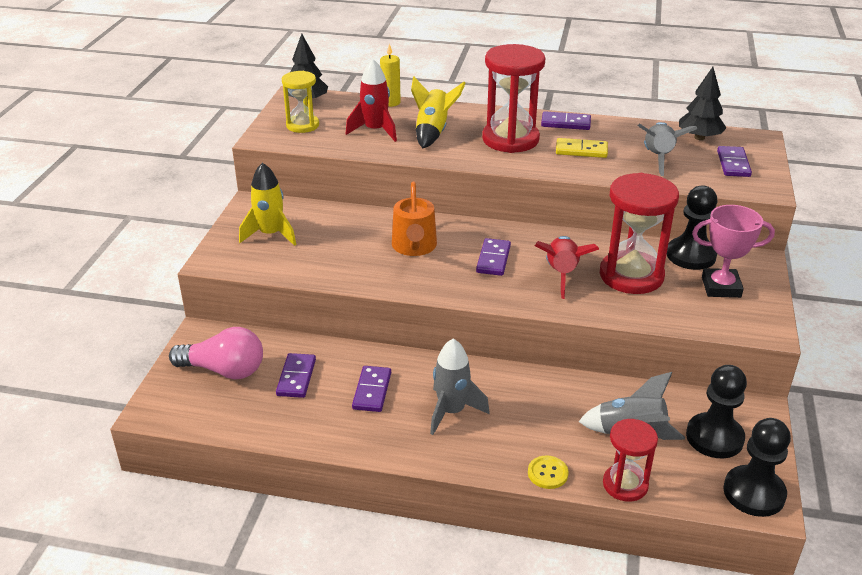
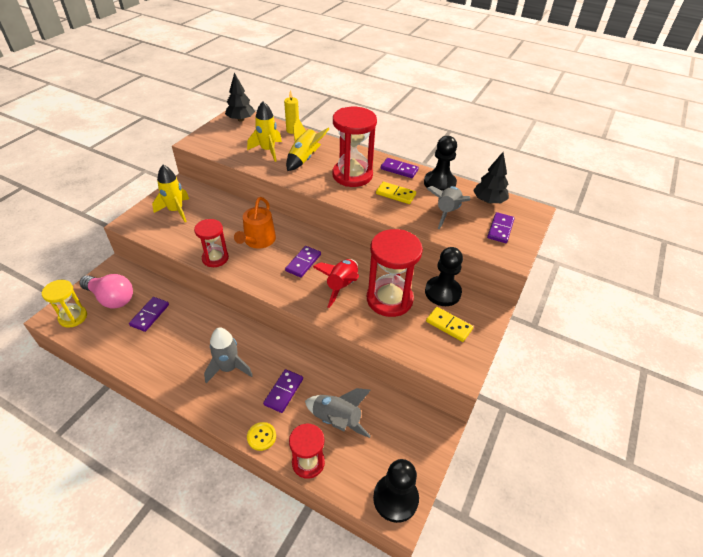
camera: 15 degrees right, 10 degrees up
yellow hourglass [282,71,319,133] -> yellow hourglass moved to [42,280,87,328]
red rocket [346,59,397,142] -> yellow rocket [247,101,282,162]
purple domino [352,366,391,412] -> purple domino moved to [263,369,303,413]
black pawn [686,365,747,458] -> black pawn moved to [424,136,457,191]
pink trophy [692,205,775,298] -> yellow domino [426,307,473,342]
none -> red hourglass [194,219,229,267]

